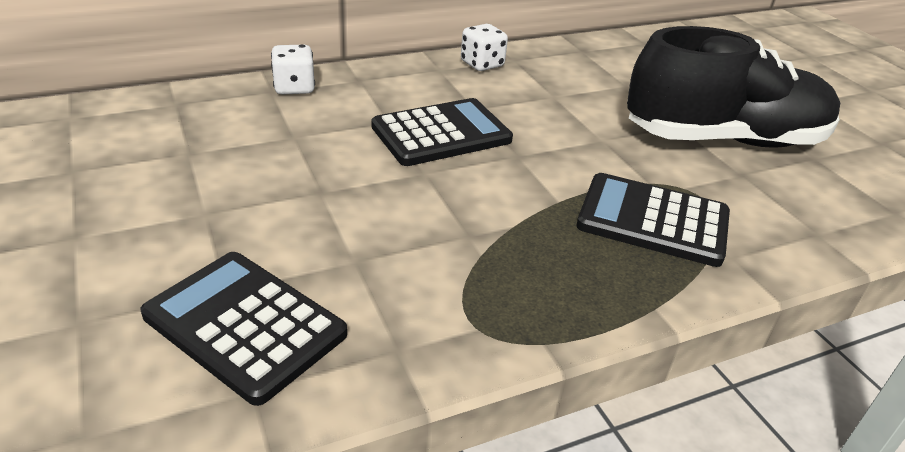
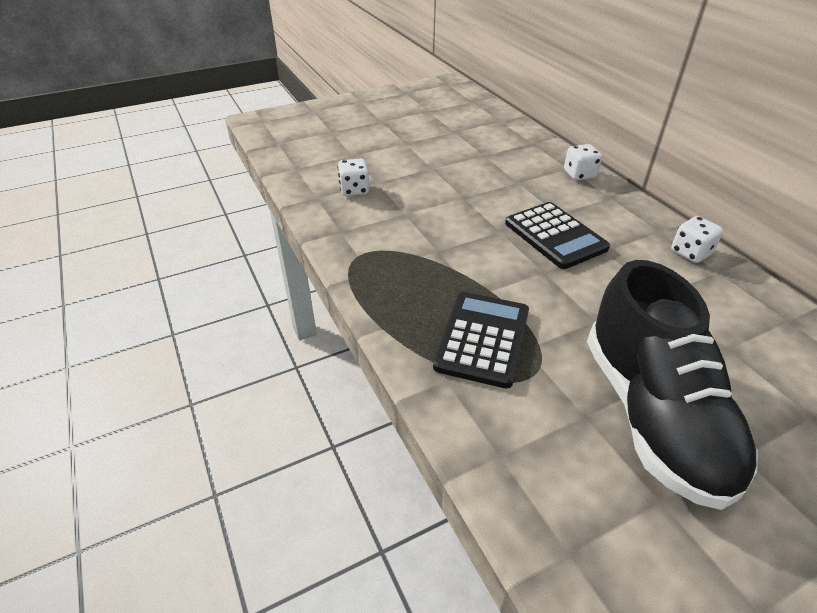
camera: 90 degrees right, 5 degrees up
black calculator [141,252,347,406] -> white dice [338,159,369,196]

